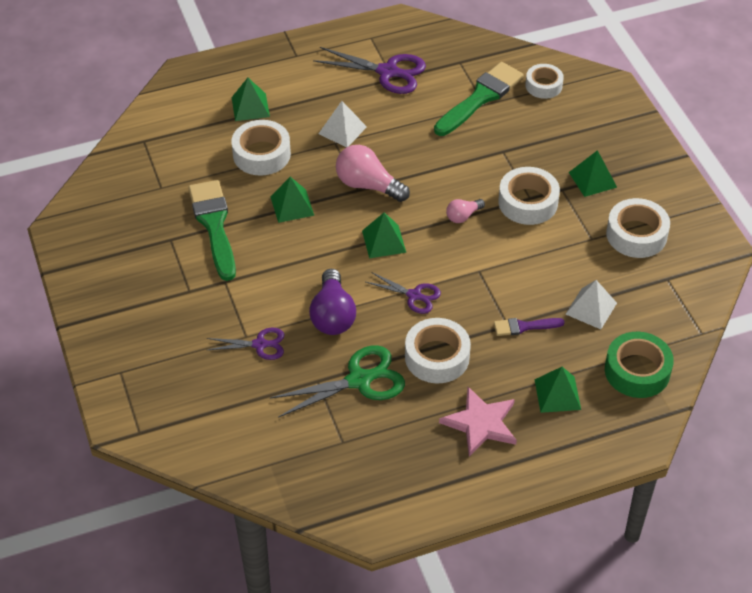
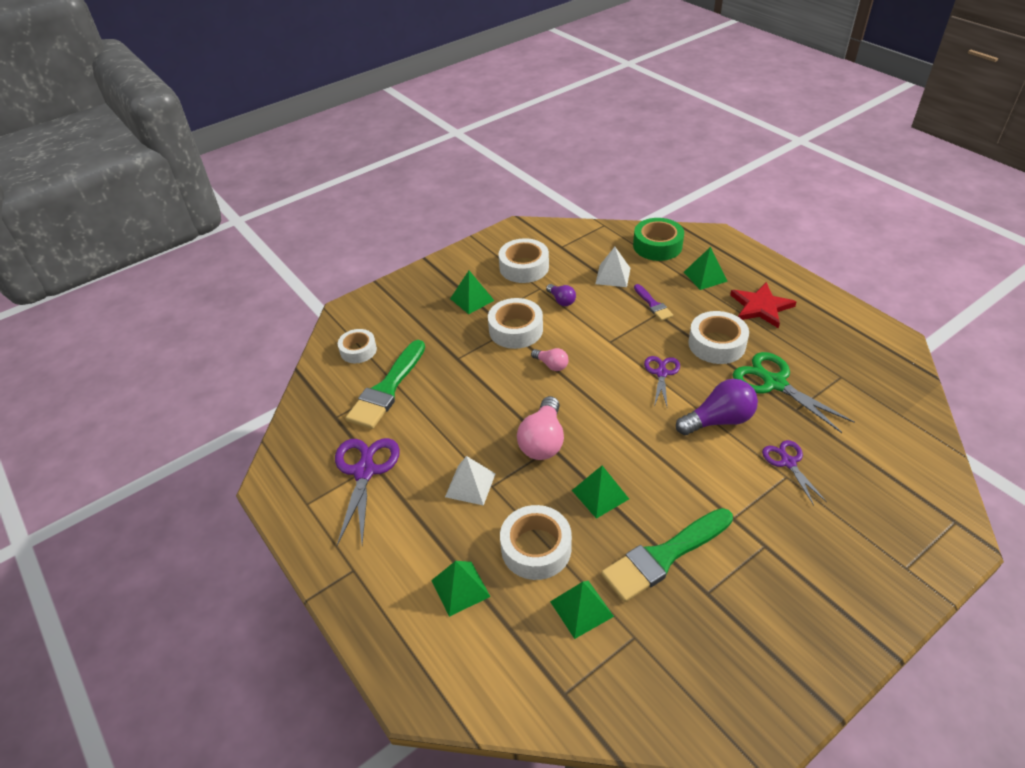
camera: 105 degrees left, 5 degrees down
green pyramid [362,213,406,258] -> green pyramid moved to [550,581,614,639]
green brush [434,62,524,136] -> green brush turned 90 degrees counterclockwise [346,340,425,429]
pink star [439,387,517,457] -> red star [730,282,797,328]
none -> purple light bulb [546,284,576,306]

